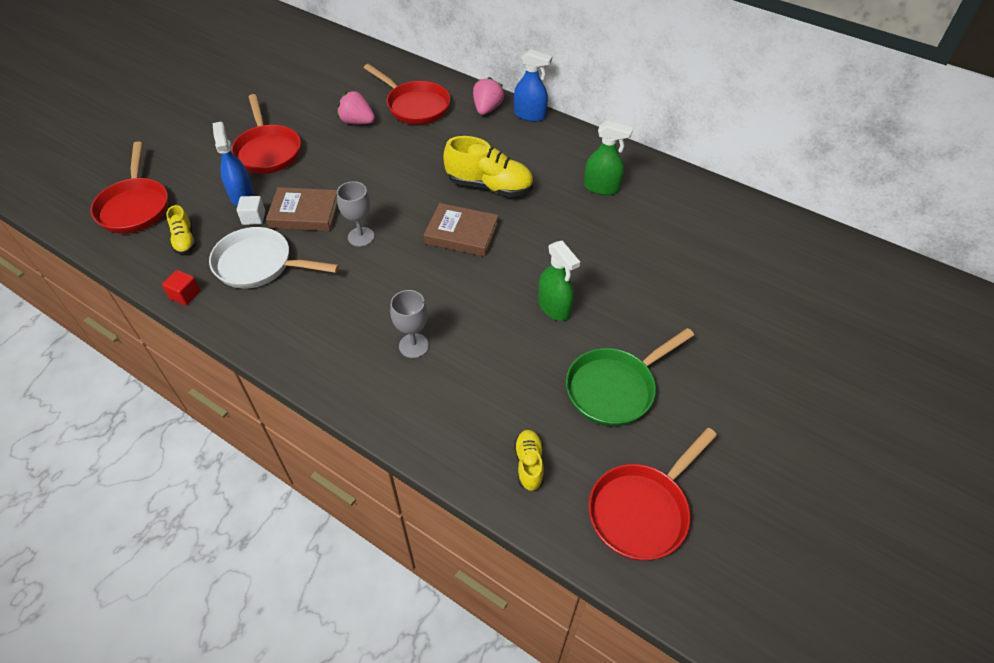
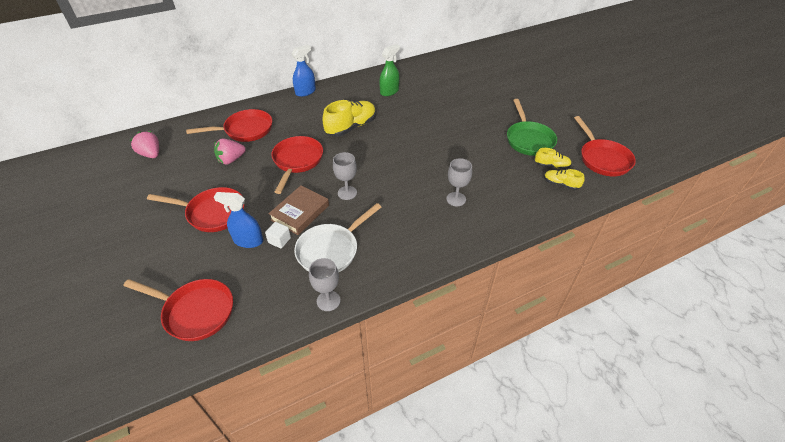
camera: 60 degrees left, 5 degrees down
red cube [162,270,201,305] -> grey goblet [309,258,340,311]
yellow shoe [166,205,196,254] -> yellow shoe moved to [535,148,571,169]
brown book [424,203,499,257] -> none
pink strawberry [473,77,504,115] -> pink strawberry moved to [130,131,159,158]
green spray bottle [538,241,580,321] -> none
none -> red pan [271,136,323,194]

